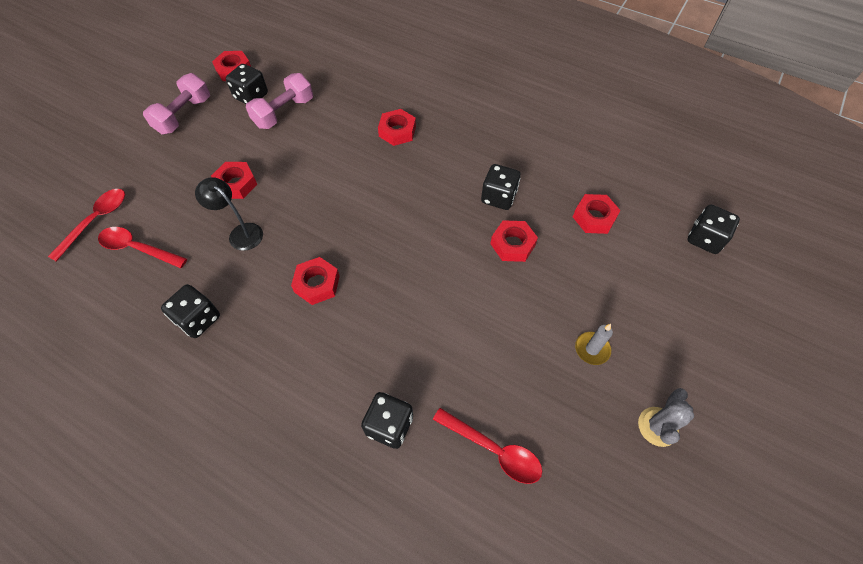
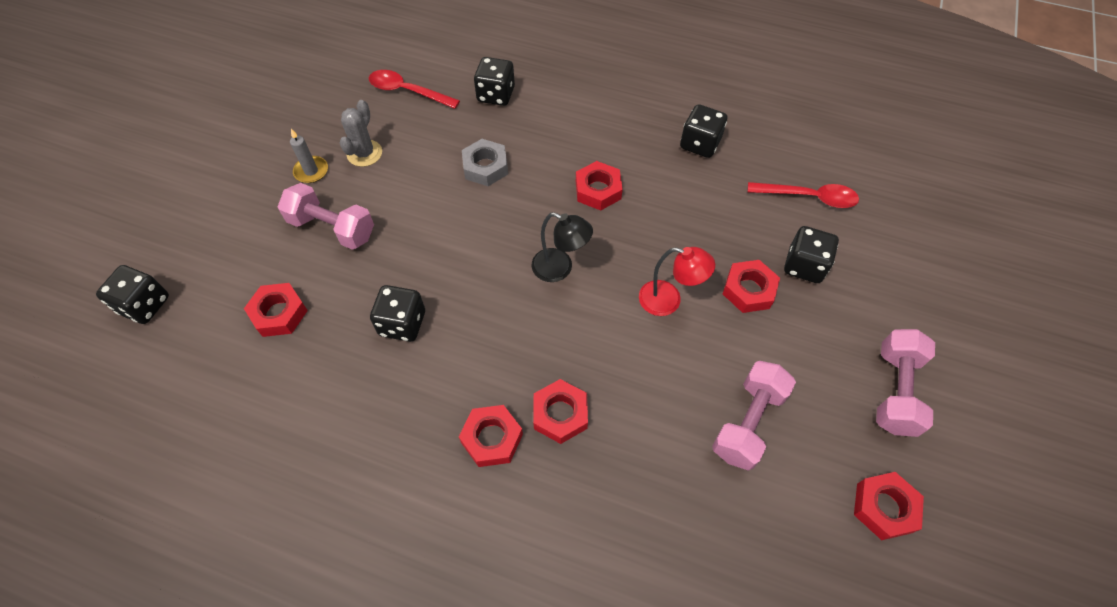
camera: 170 degrees right, 0 degrees up
red spoon [48,189,125,262] -> none
black lamp [195,177,263,251] -> black lamp moved to [531,212,593,282]
black dice [226,64,268,104] -> black dice moved to [784,226,839,283]
red nut [490,220,538,262] -> red nut moved to [459,405,523,467]
grey cactus [638,388,694,447] -> grey cactus moved to [340,100,382,167]
none -> pink dumbbell [278,183,374,250]
none -> grey nut [462,139,508,186]
none -> red lamp [639,247,715,316]

